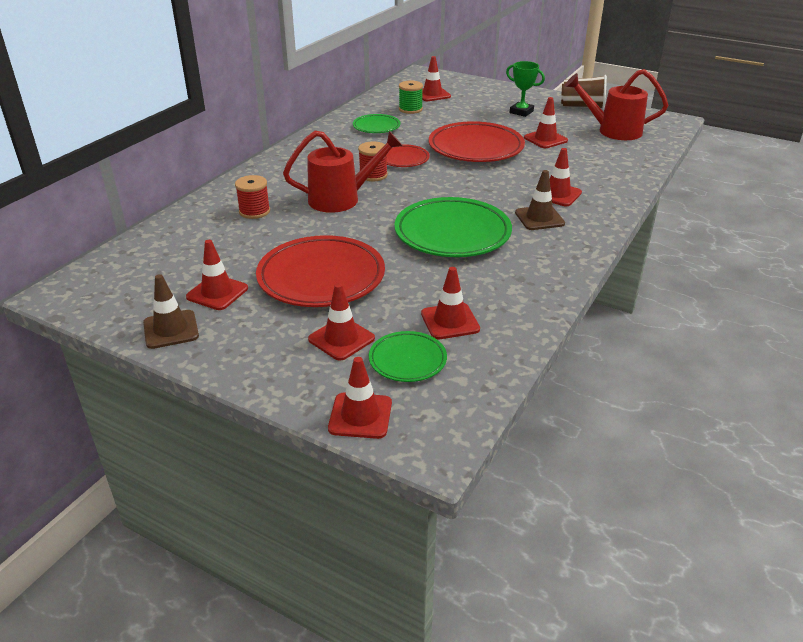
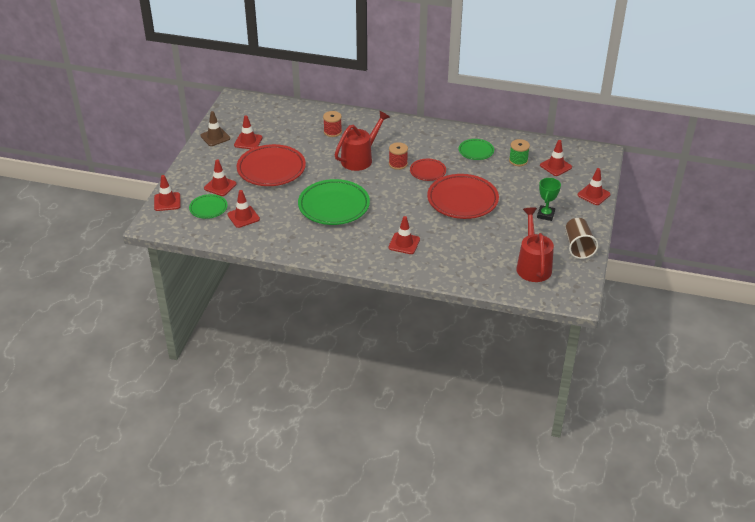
camera: 75 degrees right, 5 degrees up
red watering can [283,131,403,213] -> red watering can turned 105 degrees counterclockwise [335,111,390,171]
brown traffic cone [515,170,565,230] -> none
red traffic cone [524,97,568,148] -> red traffic cone moved to [578,168,611,205]

